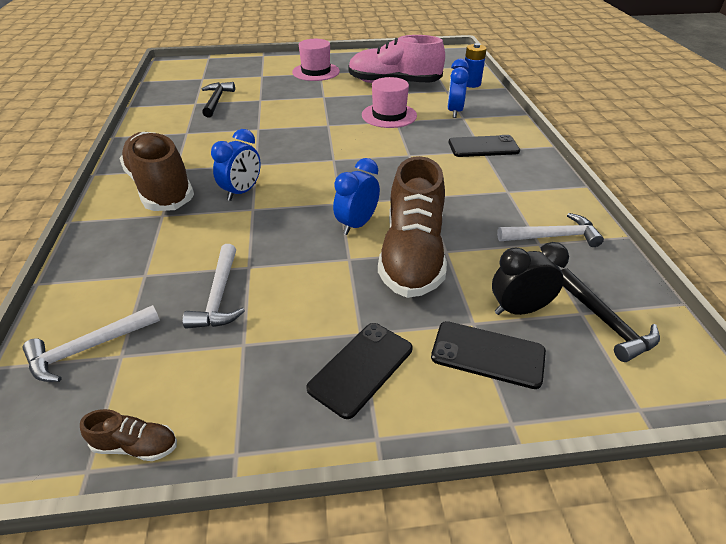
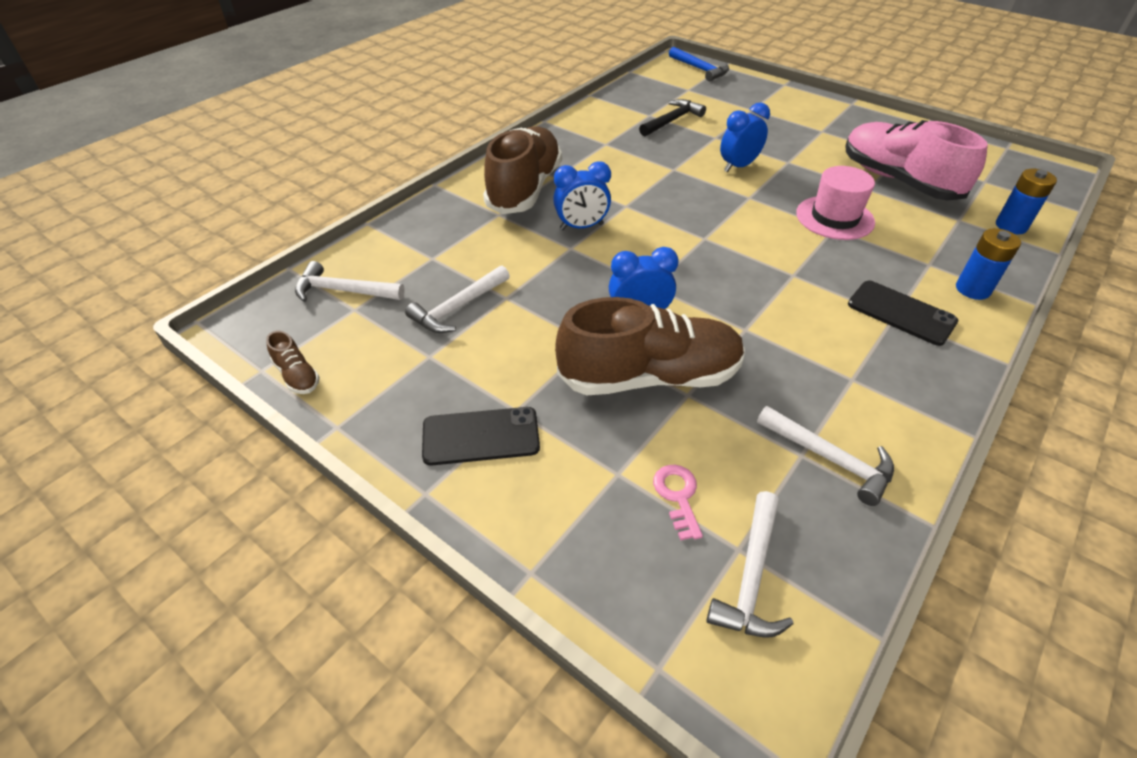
camera: 45 degrees right, 5 degrees up
pink hat [292,39,340,81] -> none
brown shoe [378,156,447,298] -> brown shoe turned 150 degrees counterclockwise [555,297,745,395]
black phone [431,321,546,389] -> none
blue clock [447,59,469,118] -> blue clock moved to [720,102,770,172]
black clock [492,242,569,315] -> pink key [653,465,703,540]
black hammer [561,268,660,362] -> white hammer [706,491,794,638]
none -> blue hammer [669,47,729,82]
none -> blue battery [956,228,1021,300]

